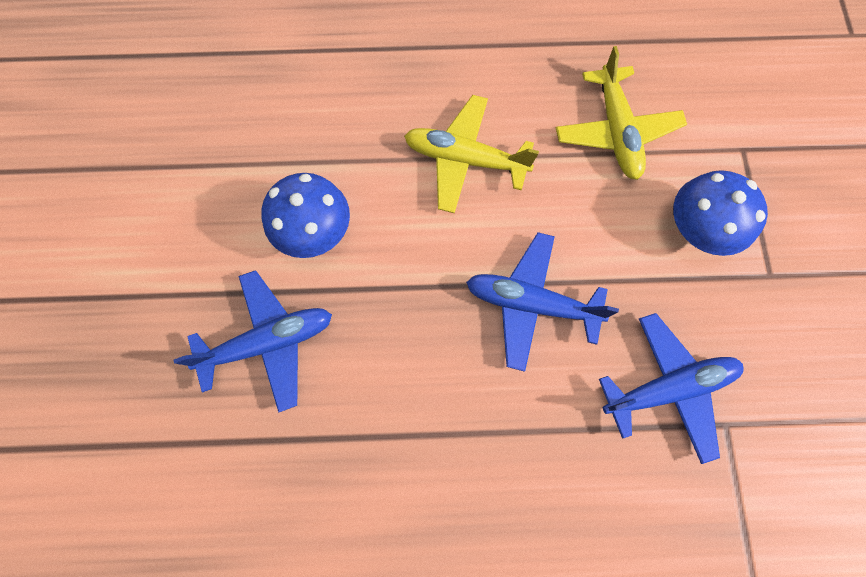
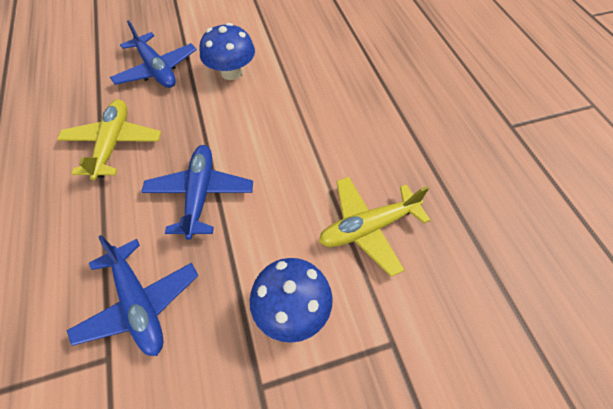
camera: 75 degrees right, 15 degrees down
yellow plane [404,95,539,213] -> yellow plane moved to [57,99,161,180]

